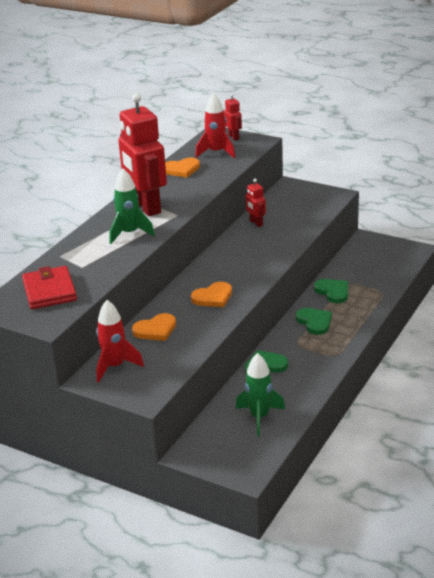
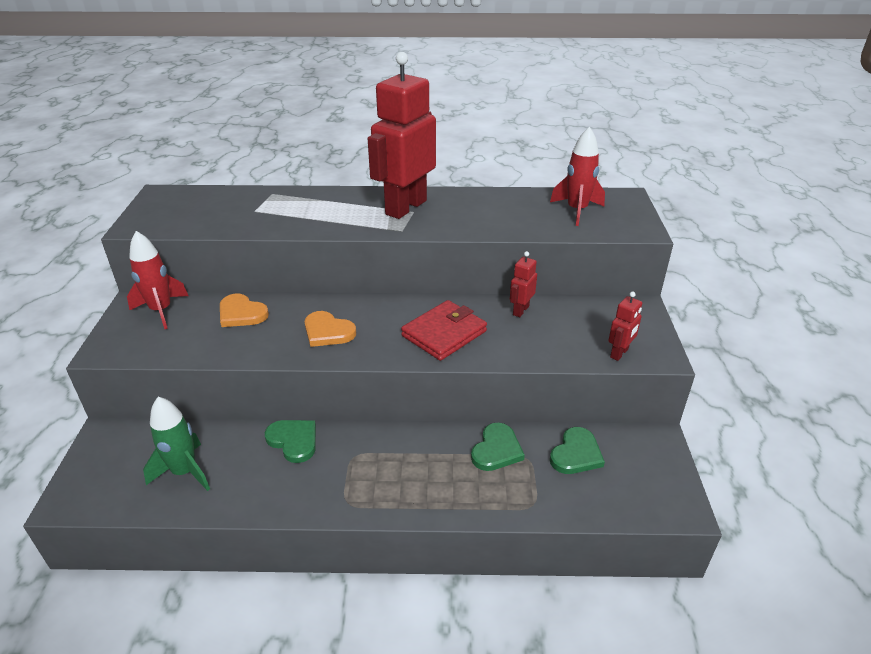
camera: 60 degrees right, 5 degrees up
red wallet [22,266,77,309] -> red wallet moved to [401,300,487,361]
green rocket [110,169,155,244] -> none
orange heart [165,158,200,178] -> none
red robot [224,93,242,141] -> red robot moved to [608,292,642,361]
green heart [296,308,332,335] -> green heart moved to [550,427,605,474]

